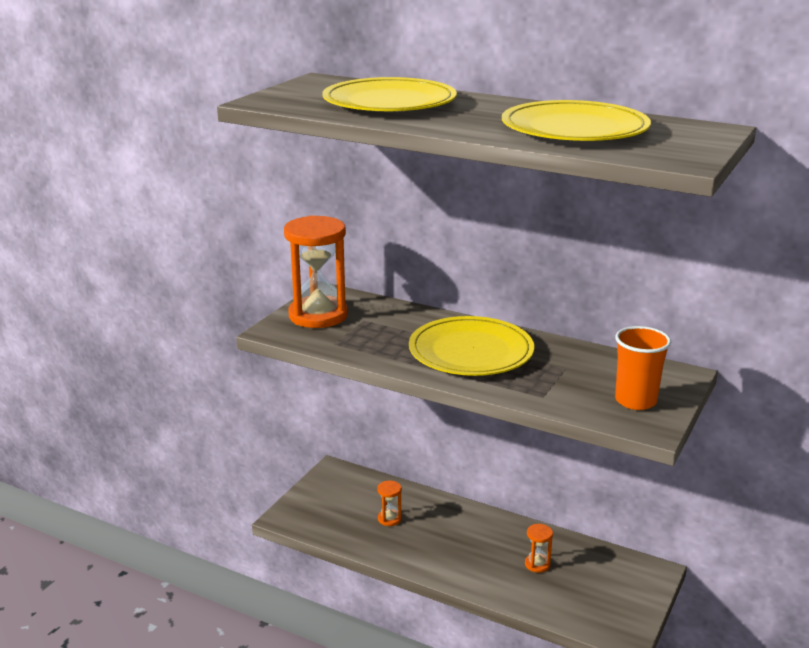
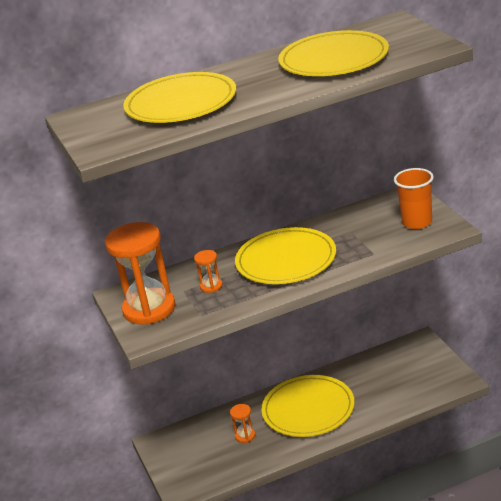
camera: 45 degrees left, 5 degrees up
orange hourglass [525,524,553,573] -> orange hourglass moved to [194,250,223,293]
none -> yellow plate [261,375,354,437]

